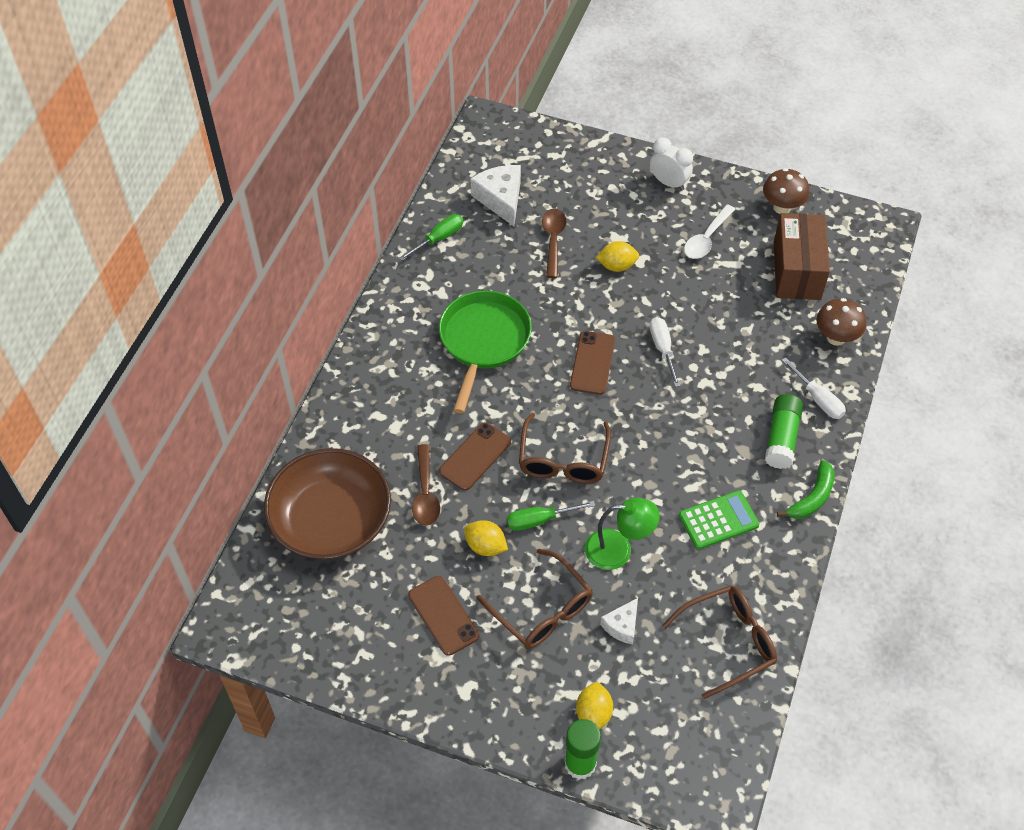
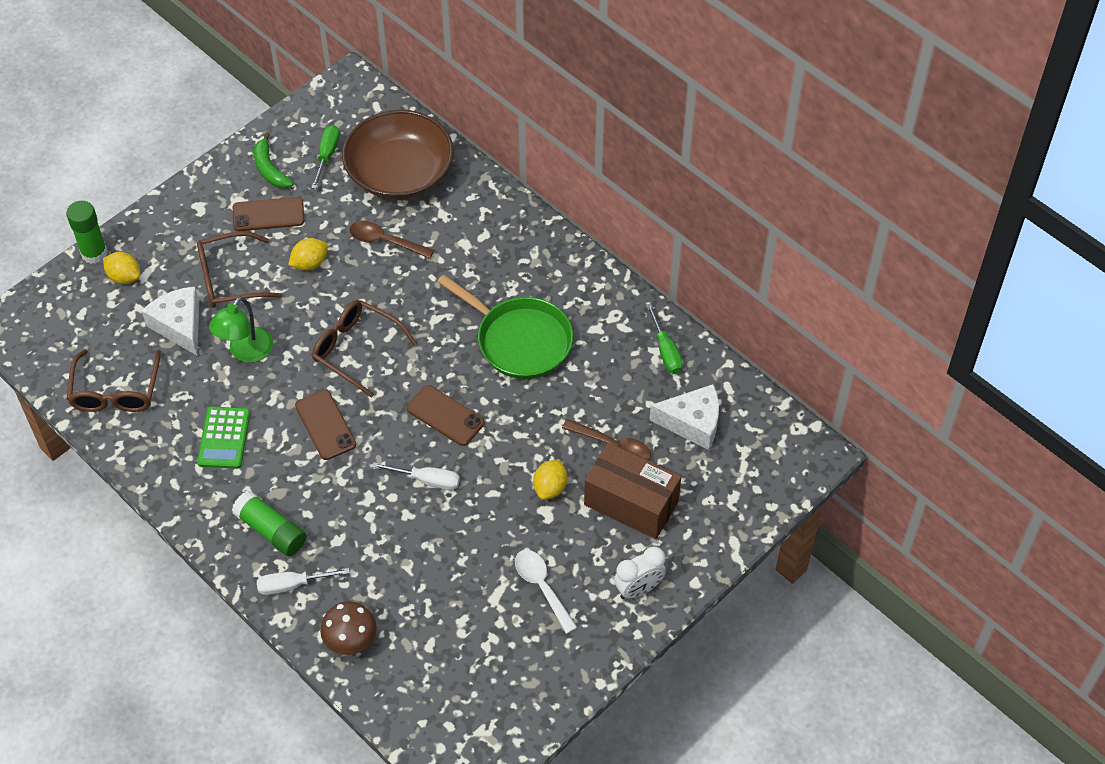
camera: 115 degrees right, 0 degrees up
brown phone [439,422,511,491] -> brown phone moved to [295,390,356,460]
green screwdriver [507,501,595,531] -> green screwdriver moved to [311,125,340,189]
white cheese [600,598,638,644] -> white cheese [141,287,199,355], size x1.70
brown mushroom [763,168,809,214] -> none
brown box [774,213,830,300] -> brown box moved to [584,443,681,539]
green banana [777,460,834,519] -> green banana moved to [254,132,293,189]

